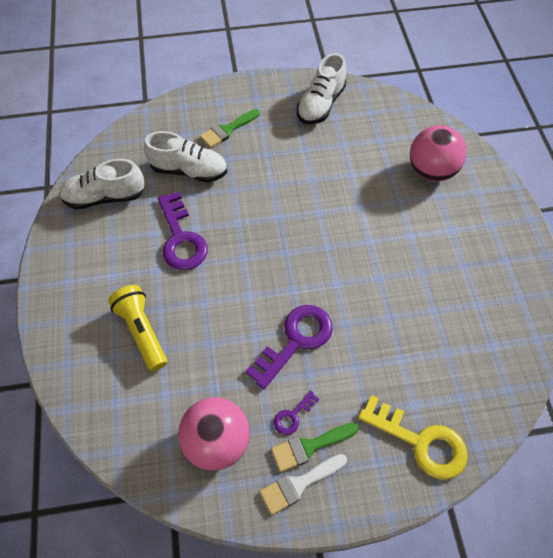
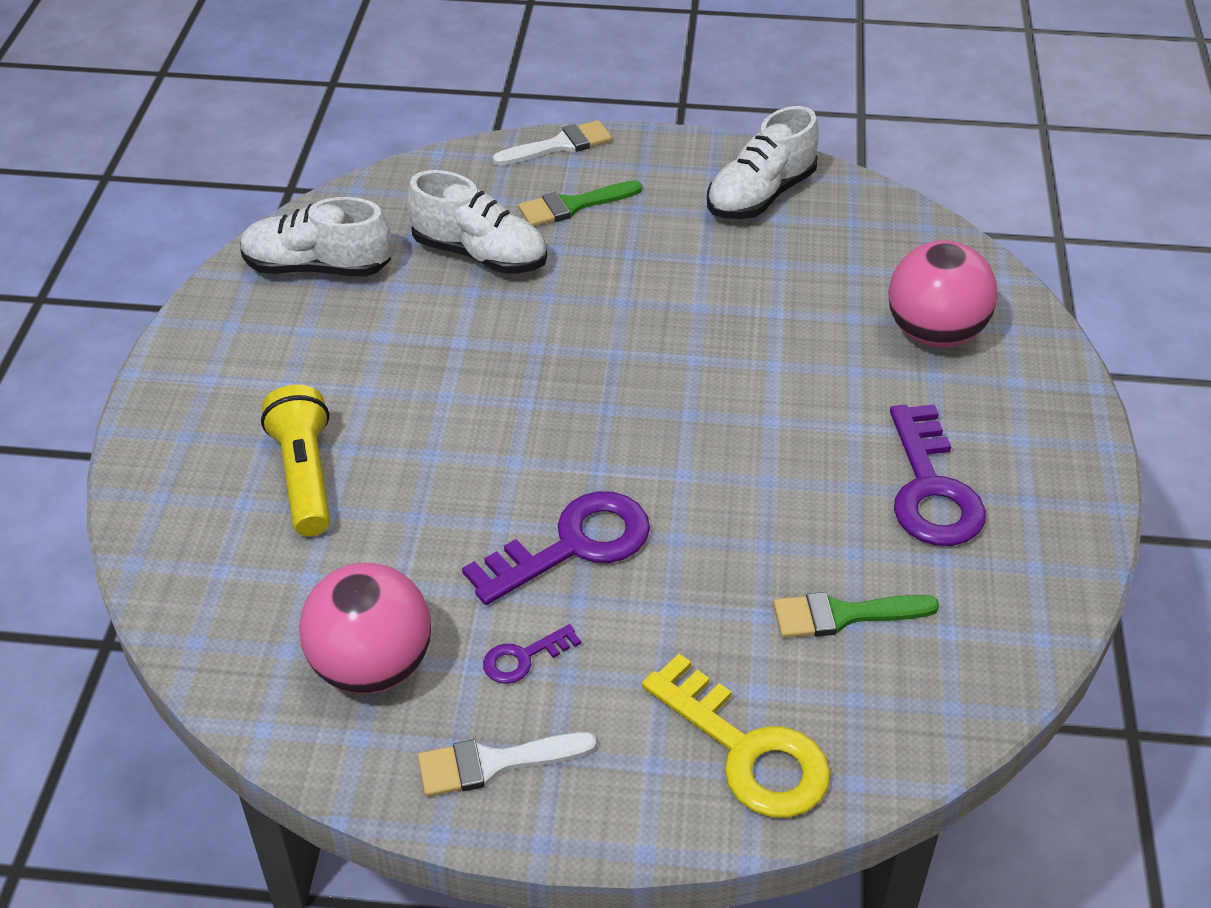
camera: 15 degrees right, 15 degrees down
purple key [158,192,208,270] -> purple key moved to [890,404,986,546]
green brush [271,423,359,472] -> green brush moved to [773,592,939,638]
none -> white brush [492,120,612,166]

